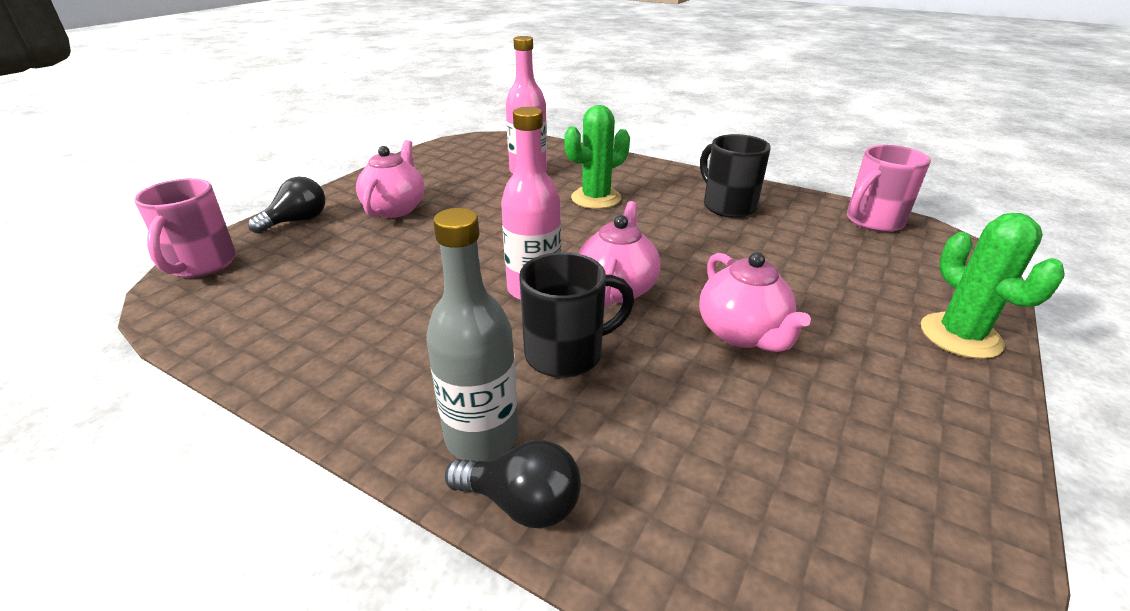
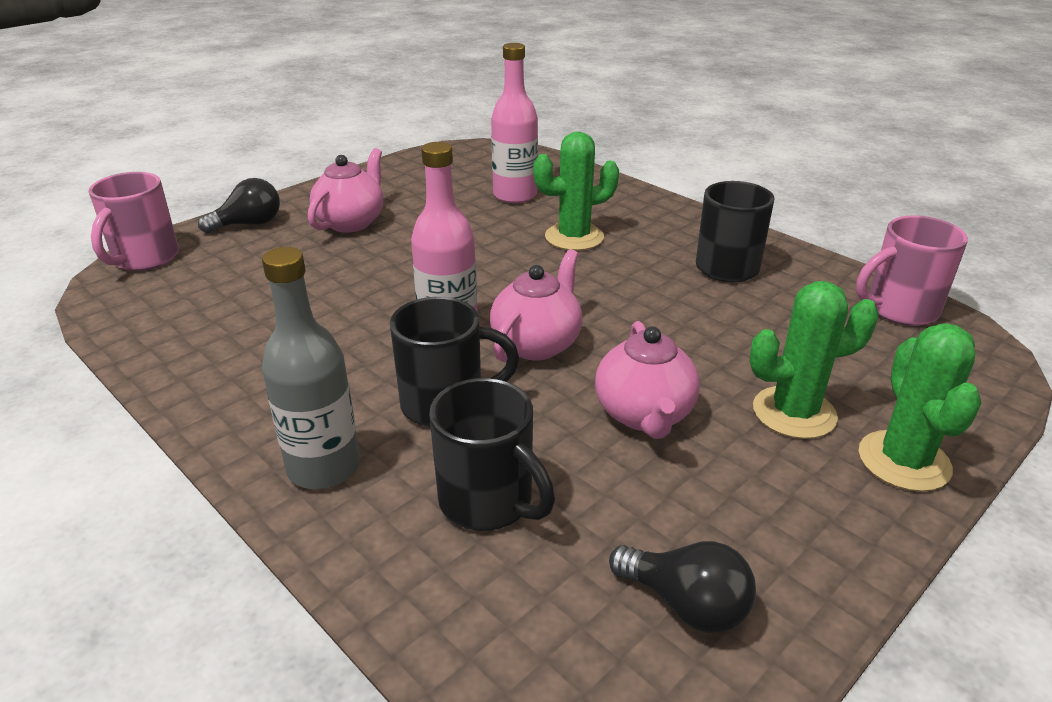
camera: 15 degrees right, 0 degrees up
black light bulb [445,440,581,529] -> black light bulb moved to [609,541,756,633]
none -> black mug [429,378,555,531]
none -> green cactus [750,281,879,439]

